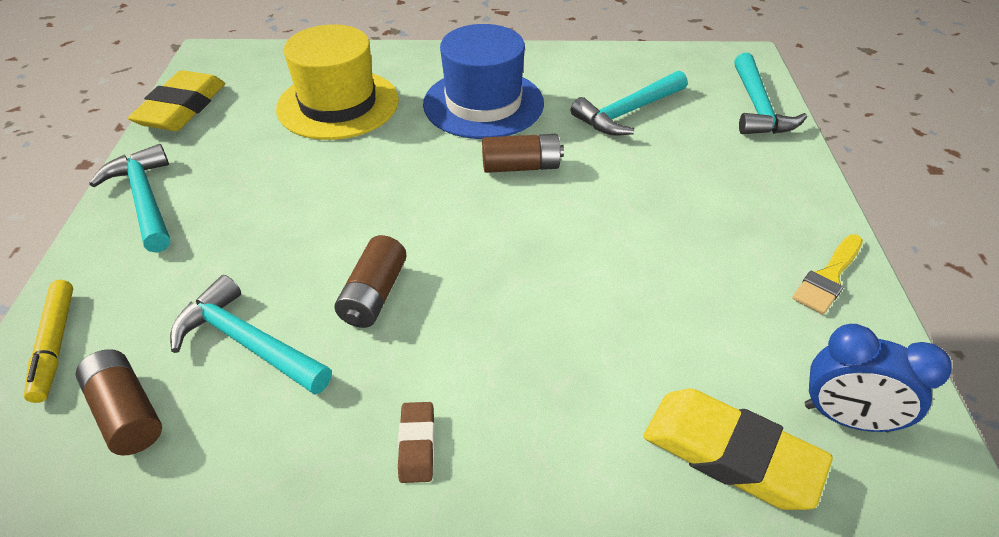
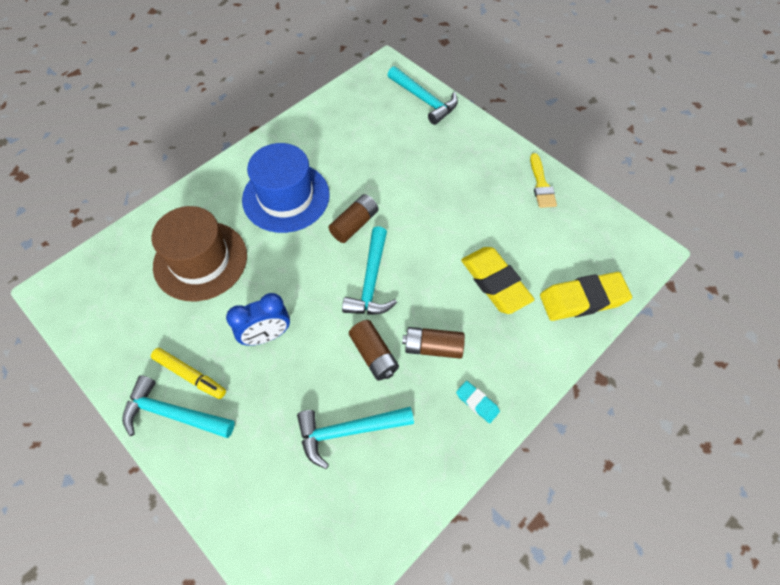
camera: 45 degrees left, 15 degrees up
yellow marker [24,280,73,403] -> yellow marker moved to [151,348,226,399]
brown battery [75,349,162,456] -> brown battery moved to [402,327,465,359]
yellow eraser [128,70,225,131] -> yellow eraser moved to [461,247,535,314]
yellow hat [276,25,399,140] -> brown hat [152,206,247,301]
brown eraser [398,402,434,483] -> turquoise eraser [456,381,500,423]
turquoise hammer [571,71,688,136] -> turquoise hammer moved to [342,226,397,315]
blue clock [805,324,952,432] -> blue clock moved to [226,293,290,346]

